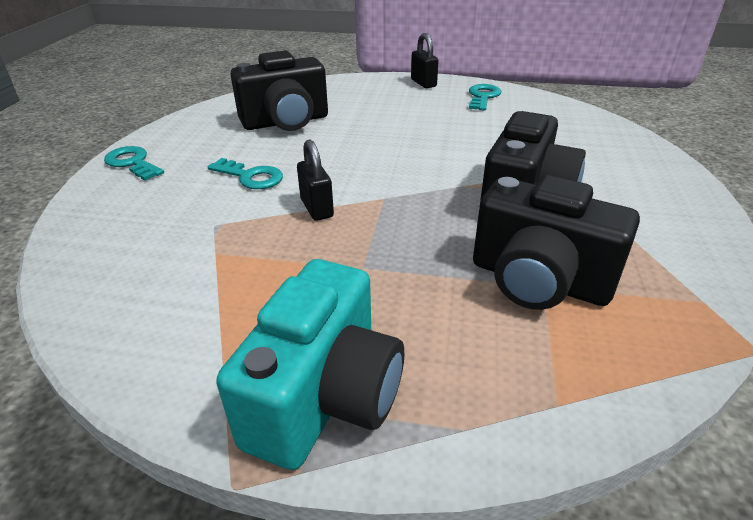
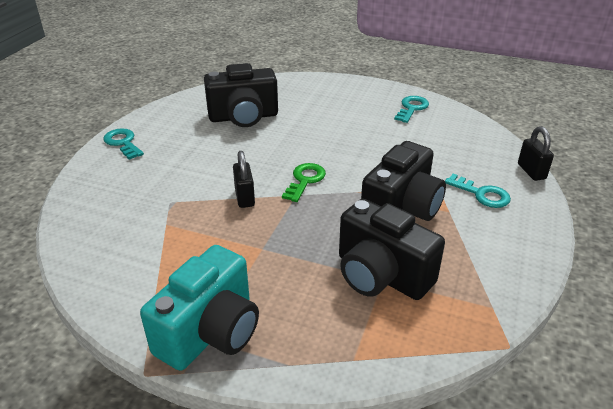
camera: 10 degrees right, 0 degrees up
turquoise key [208,158,283,189] -> turquoise key moved to [445,174,511,208]
black padlock [411,33,439,88] -> black padlock moved to [518,126,554,181]
none -> green key [282,163,326,202]

